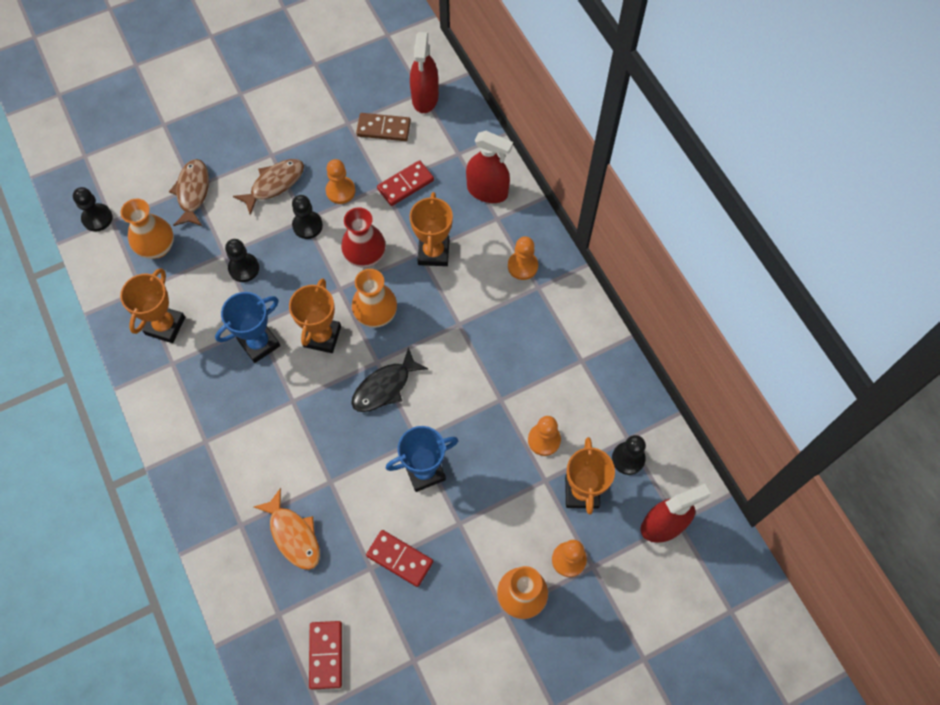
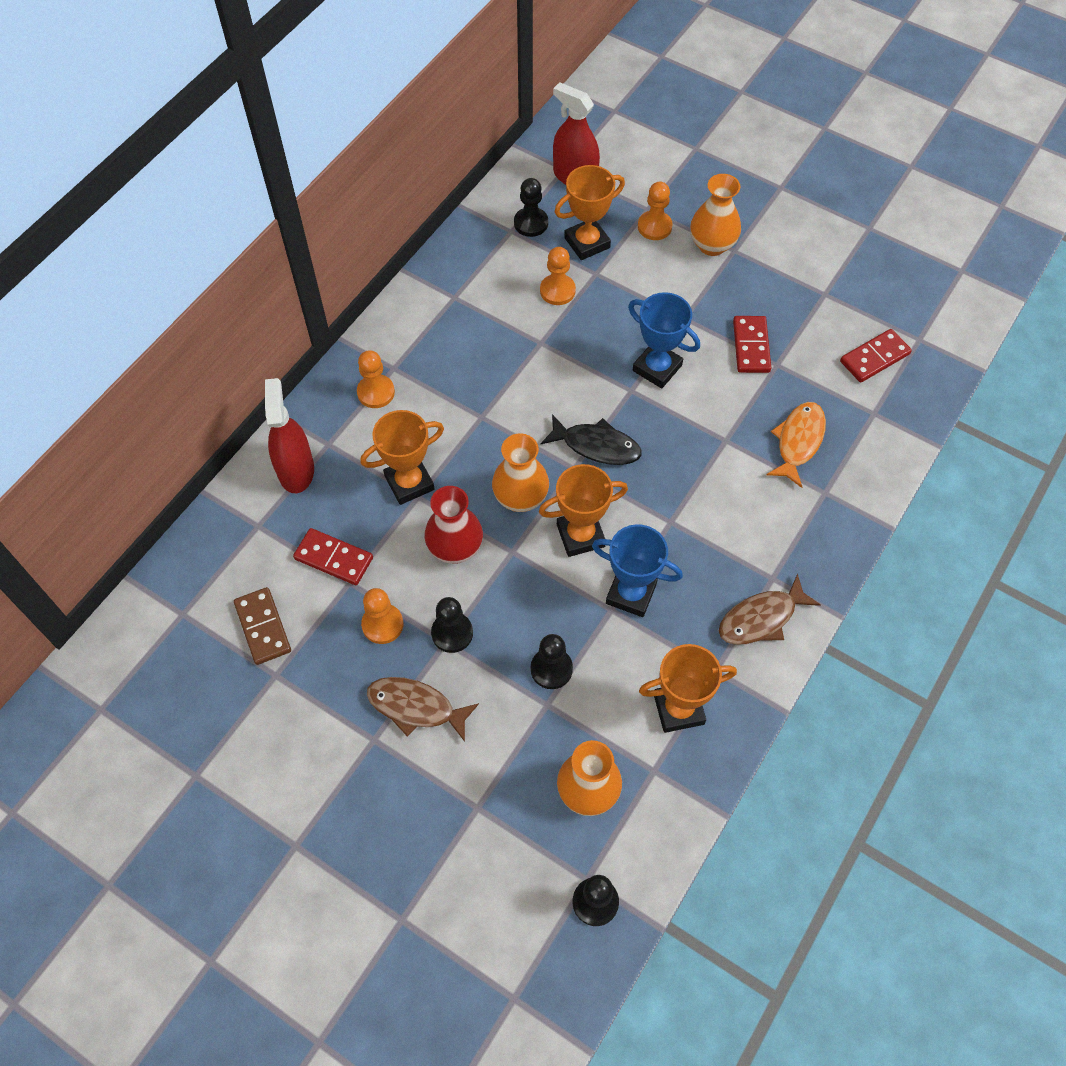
camera: 120 degrees left, 5 degrees down
brown fish [169,159,209,226] -> brown fish moved to [719,574,821,645]
red spray bottle [410,32,439,113] -> none

